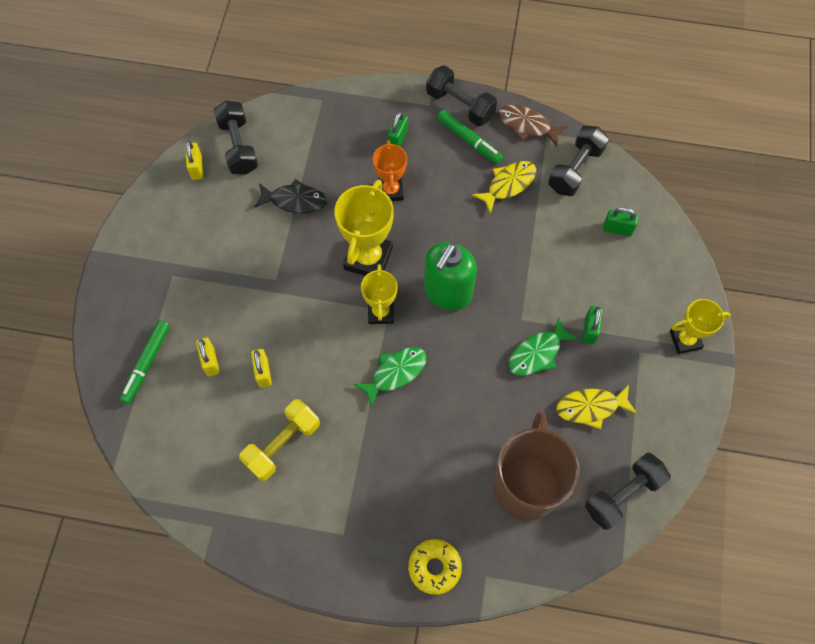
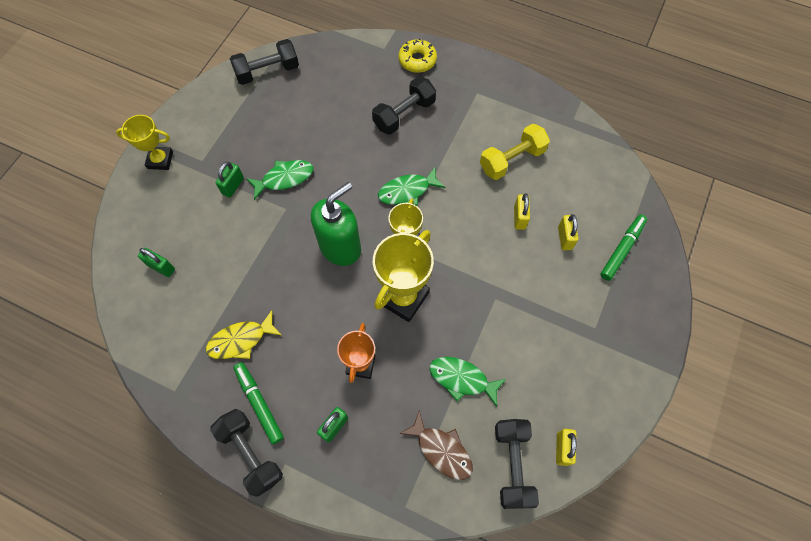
camera: 165 degrees left, 0 degrees up
black fish [254,179,327,213] -> green fish [429,357,506,407]
brown mug [493,411,579,521] -> none
brown fish [498,105,567,147] -> brown fish moved to [399,410,473,480]
black dumbbell [548,125,609,196] -> black dumbbell moved to [372,77,436,135]
yellow fish [556,385,637,429] -> none

